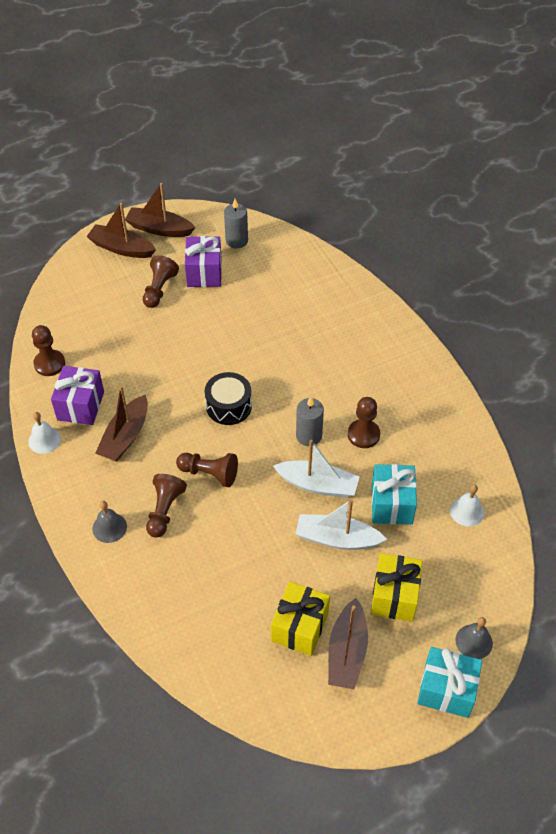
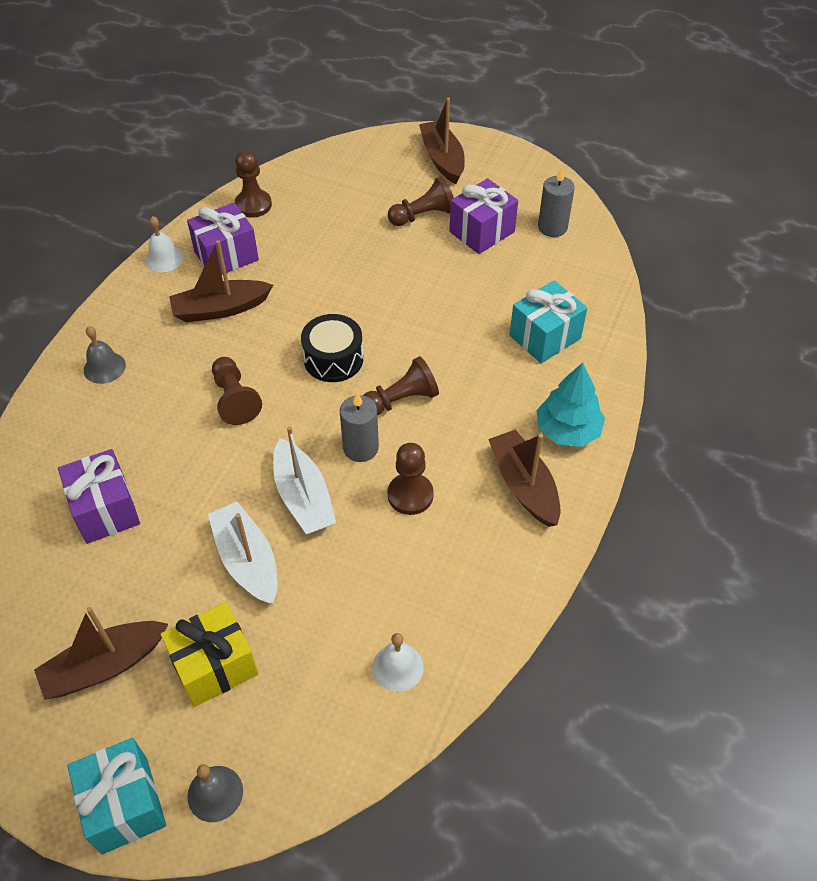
camera: 50 degrees right, 0 degrees up
brown boat [125,183,196,237] -> brown boat moved to [488,430,561,527]
brown pawn [146,474,187,538] -> brown pawn moved to [363,356,439,416]
yellow gift [271,581,330,656] -> none
turquoise gift [371,464,417,525] -> turquoise gift moved to [510,280,587,363]
none -> purple gift [58,449,140,544]
none -> turquoise tree [536,363,605,447]

